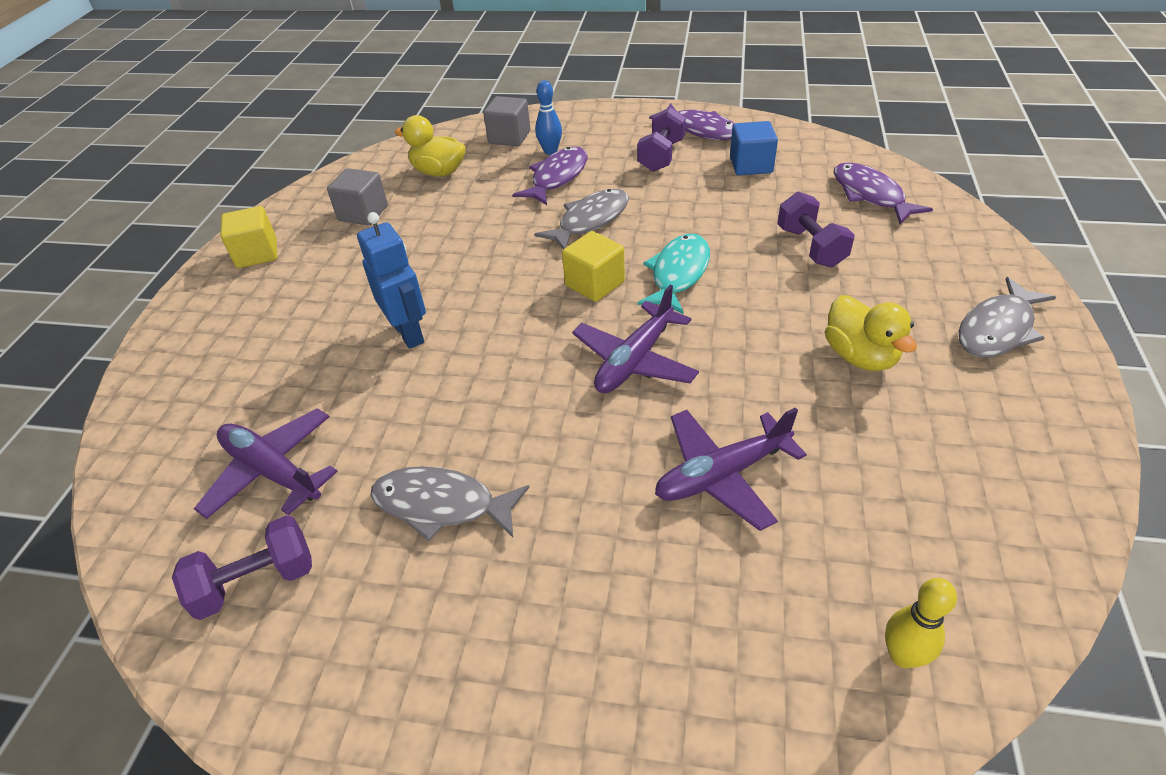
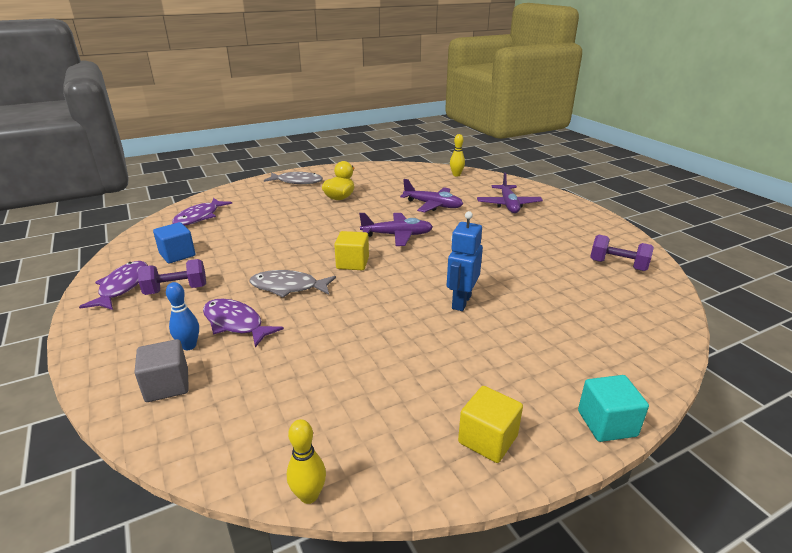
camera: 130 degrees left, 15 degrees down
purple plane [194,408,338,519] -> purple plane moved to [477,172,543,213]
grey cube [327,168,388,225] -> none
grey fish [371,466,530,541] -> none
yellow duck [395,115,466,177] -> none
purple fish [513,147,587,205] -> purple fish turned 45 degrees clockwise [203,298,284,348]
turquoise fish [637,234,710,314] -> none
purple dumbbell [777,191,855,267] -> none
none -> yellow bowling pin [287,419,326,504]
none -> turquoise cube [578,375,649,442]

